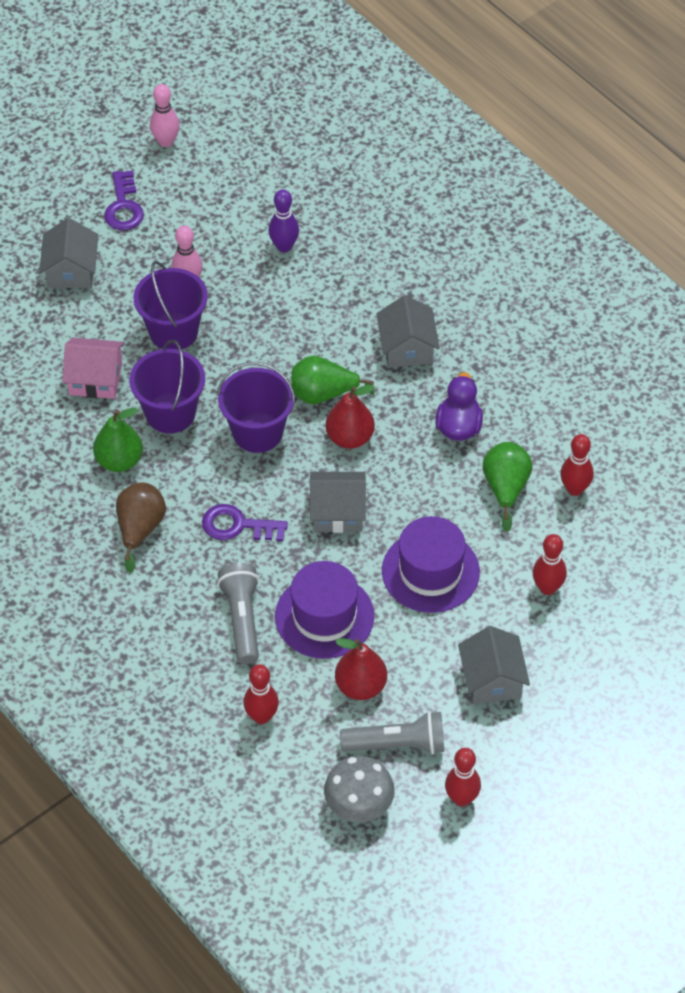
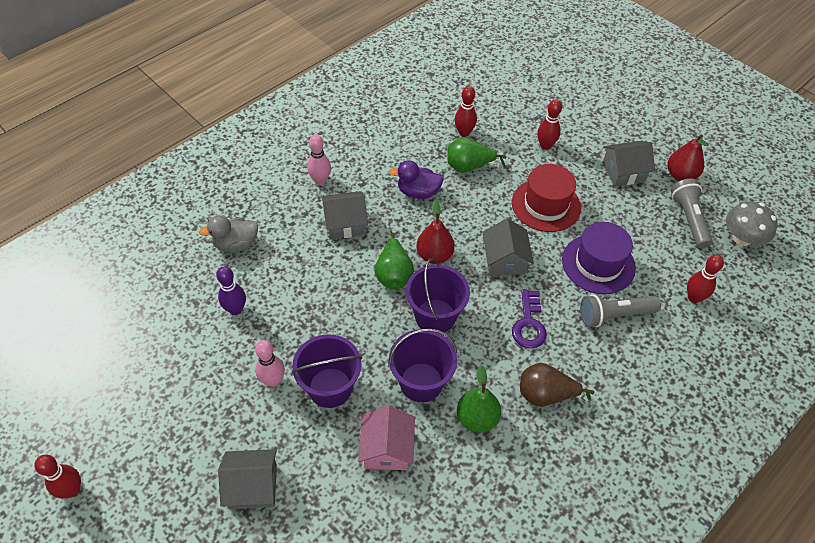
camera: 95 degrees left, 0 degrees up
purple key [104,171,144,230] -> none
pink bowling pin [150,84,180,147] -> pink bowling pin moved to [307,134,331,185]
red pear [335,638,387,700] -> red pear moved to [668,135,709,181]
purple hat [382,516,480,613] -> red hat [512,164,581,232]
red bowling pin [445,748,481,807] -> red bowling pin moved to [34,455,81,498]
none -> grey duck [199,215,258,252]

